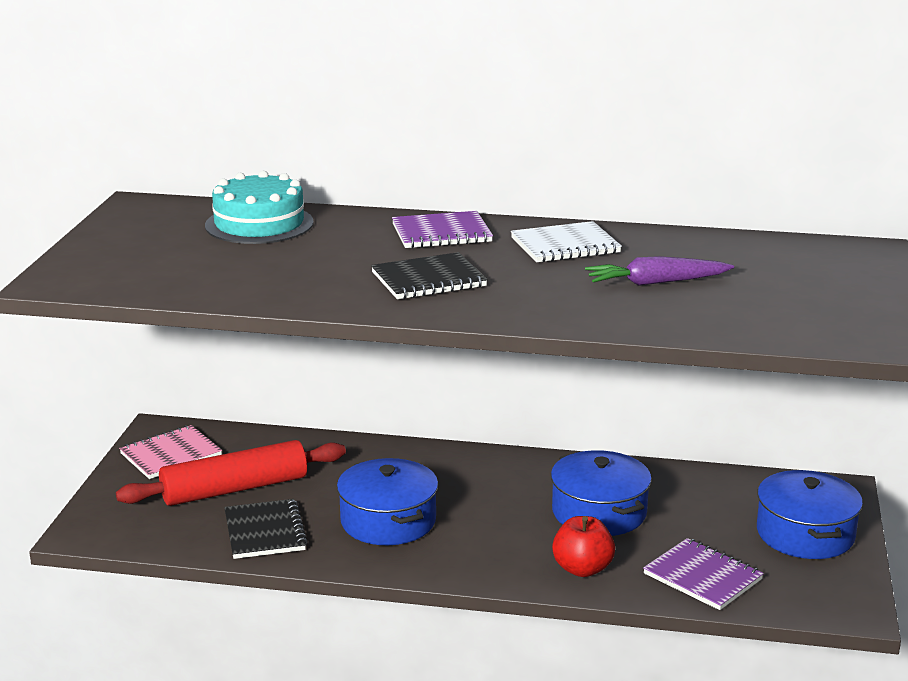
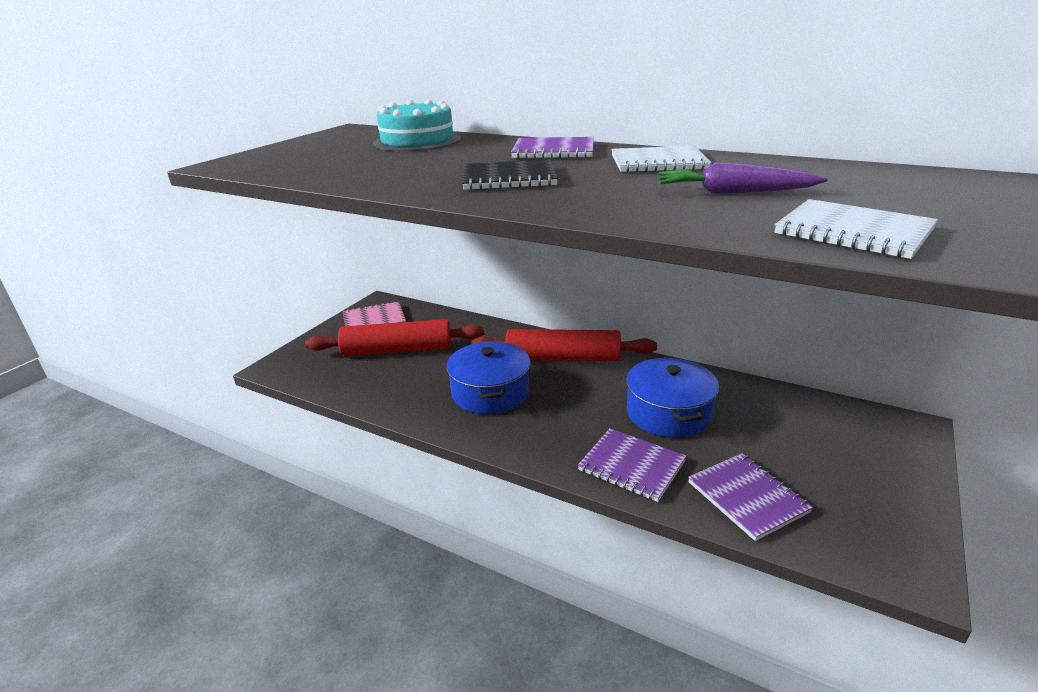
camera: 20 degrees right, 5 degrees up
black notebook [224,499,308,559] -> none
red apple [552,516,615,577] -> purple notebook [578,428,687,502]
blue pot [757,470,863,559] -> none
none -> red rolling pin [471,329,657,361]
none -> white notebook [775,199,938,259]

